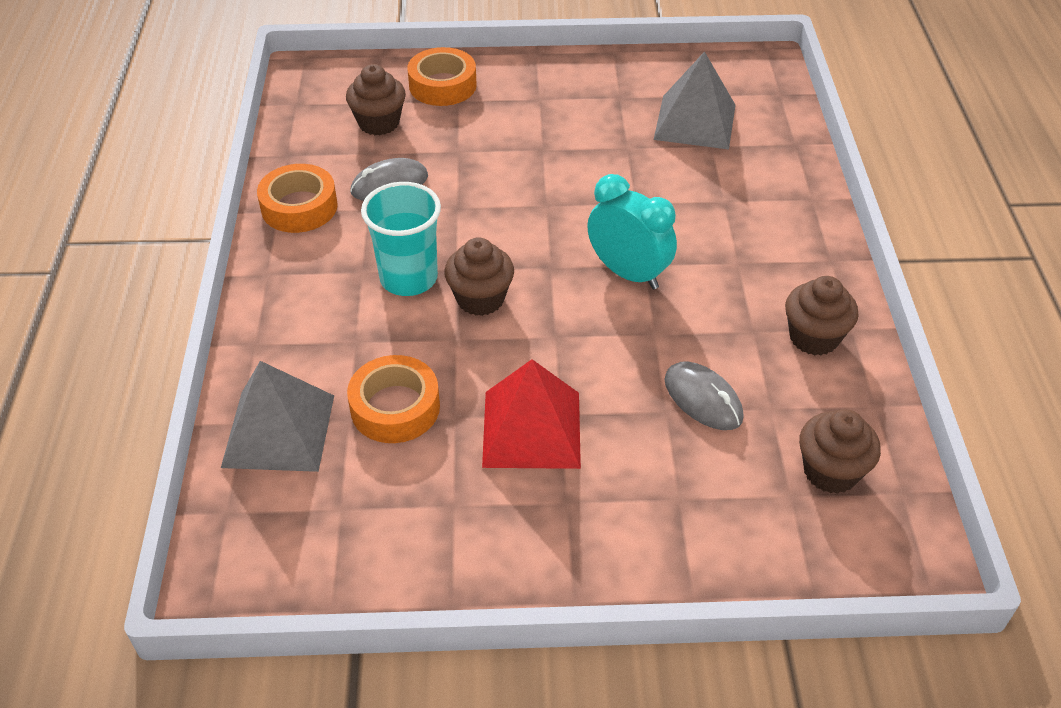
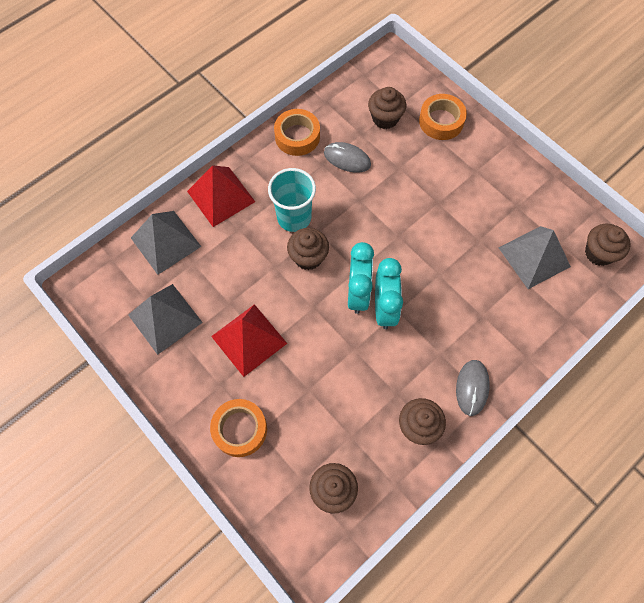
camera: 50 degrees right, 20 degrees up
orange tape [347,355,440,443] -> orange tape moved to [210,399,267,457]
grey mouse [665,361,744,430] -> grey mouse moved to [456,360,490,416]
none -> grey pyramid [128,284,203,355]
none -> red pyramid [187,165,255,227]
none -> turquoise clock [348,242,374,314]
none -> brown cupcake [585,224,631,266]

